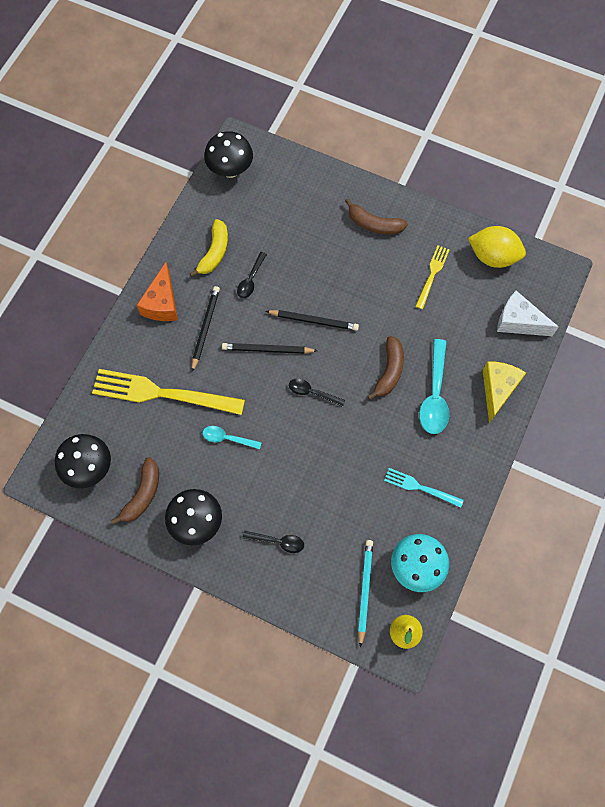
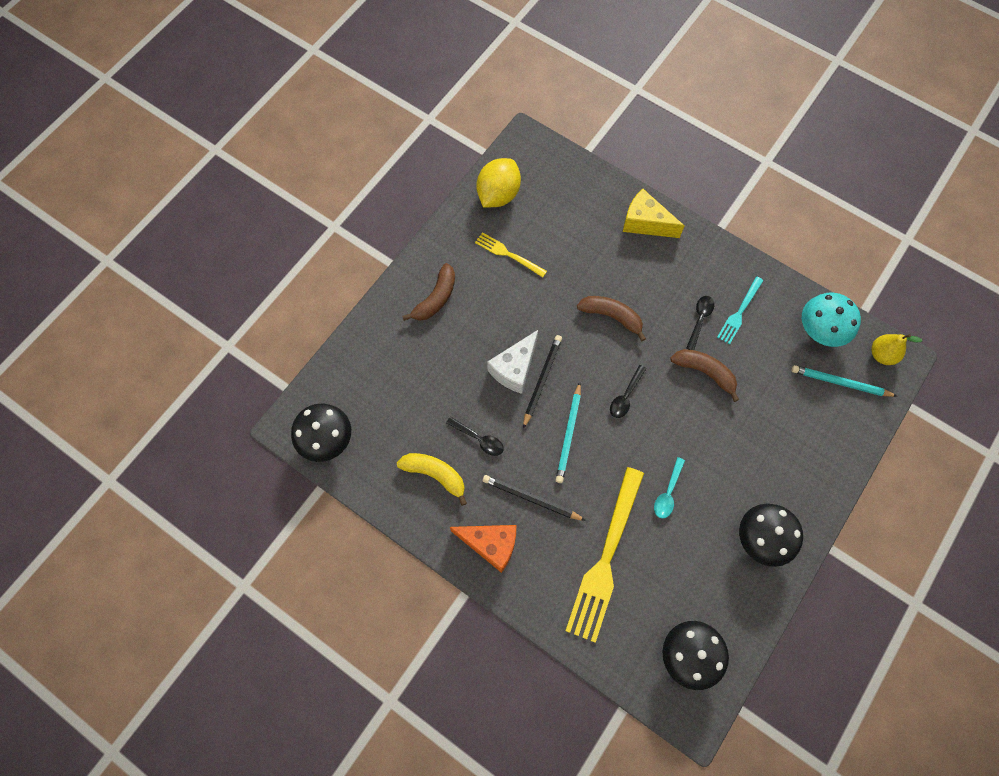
camera: 80 degrees left, 0 degrees up
brown banana [111,457,159,525] -> brown banana moved to [670,349,739,402]
black pencil [222,343,317,354] -> turquoise pencil [556,382,581,483]
black spoon [243,531,304,553] -> black spoon moved to [686,296,714,350]
turquoise spoon [419,339,449,434] -> none
white cheese [497,291,559,336] -> white cheese moved to [487,330,538,394]

